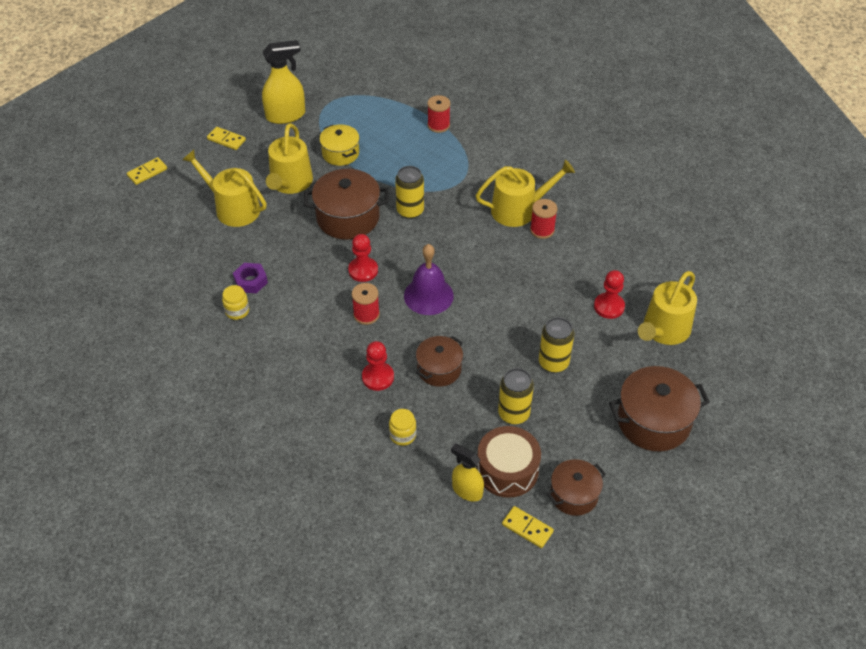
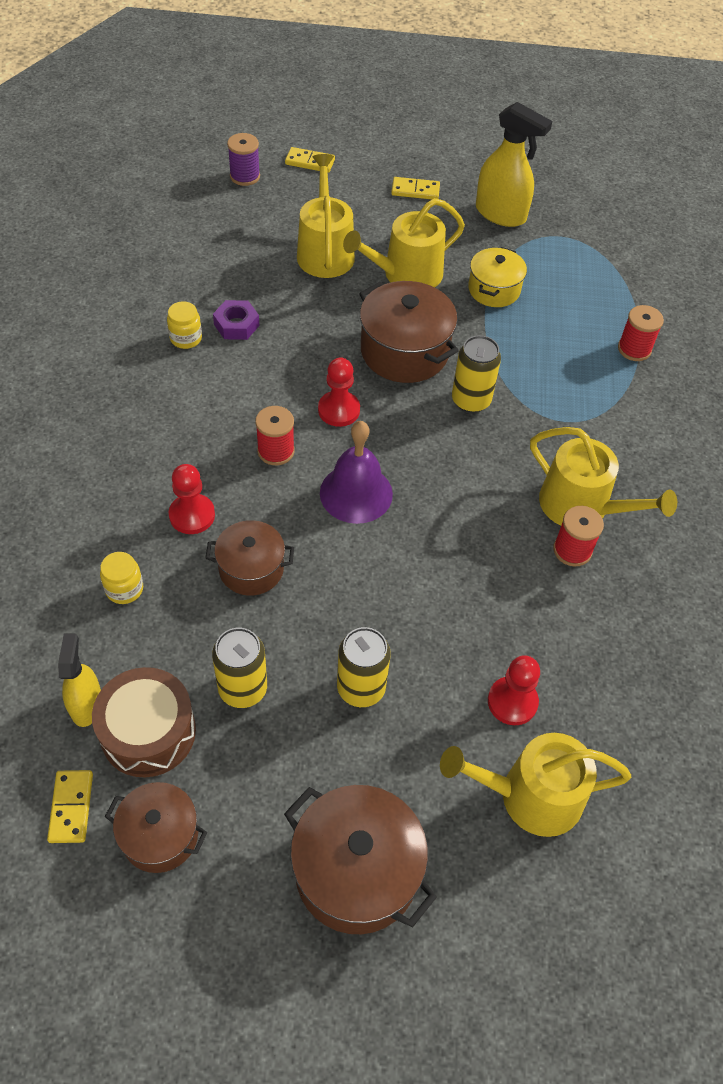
camera: 50 degrees right, 5 degrees up
yellow domino [207,127,246,150] -> yellow domino turned 75 degrees counterclockwise [391,177,440,199]
none -> purple spool [227,133,260,186]

